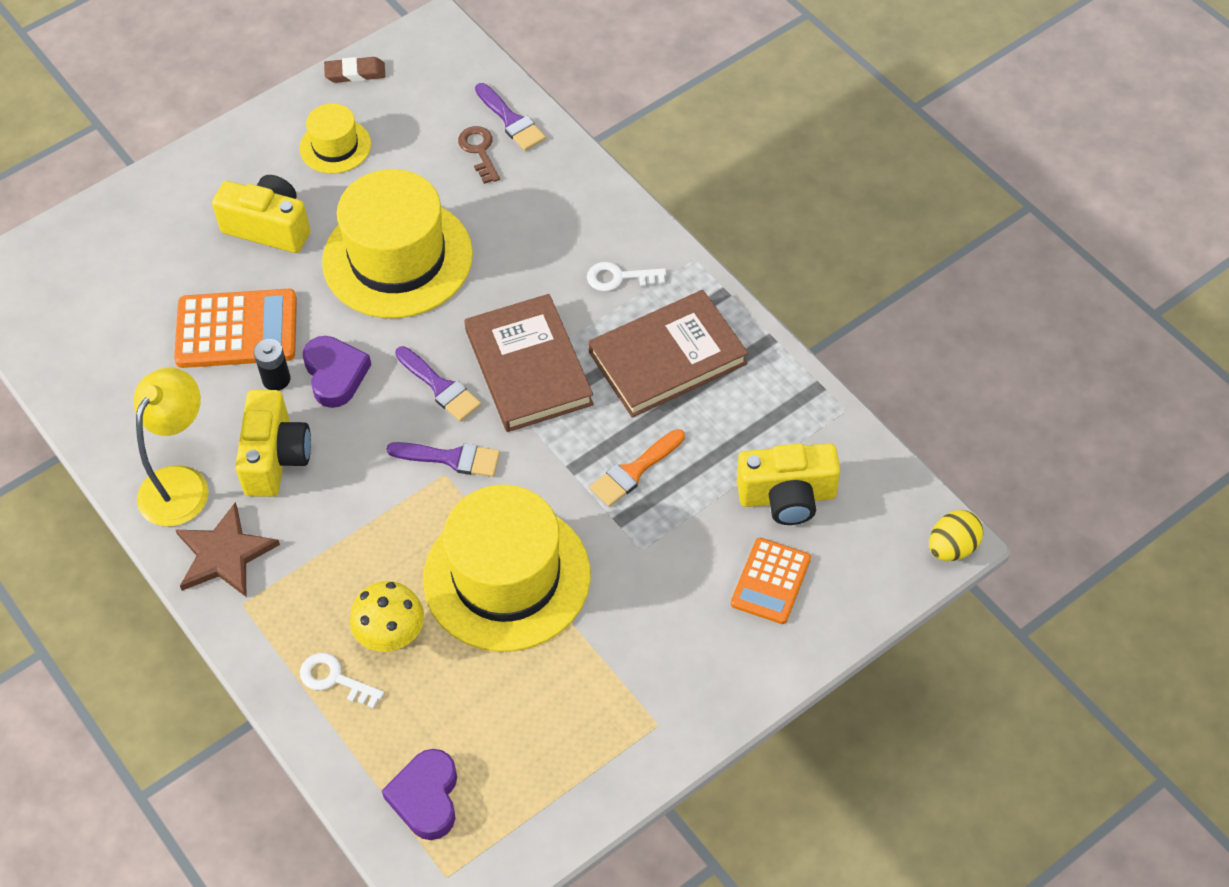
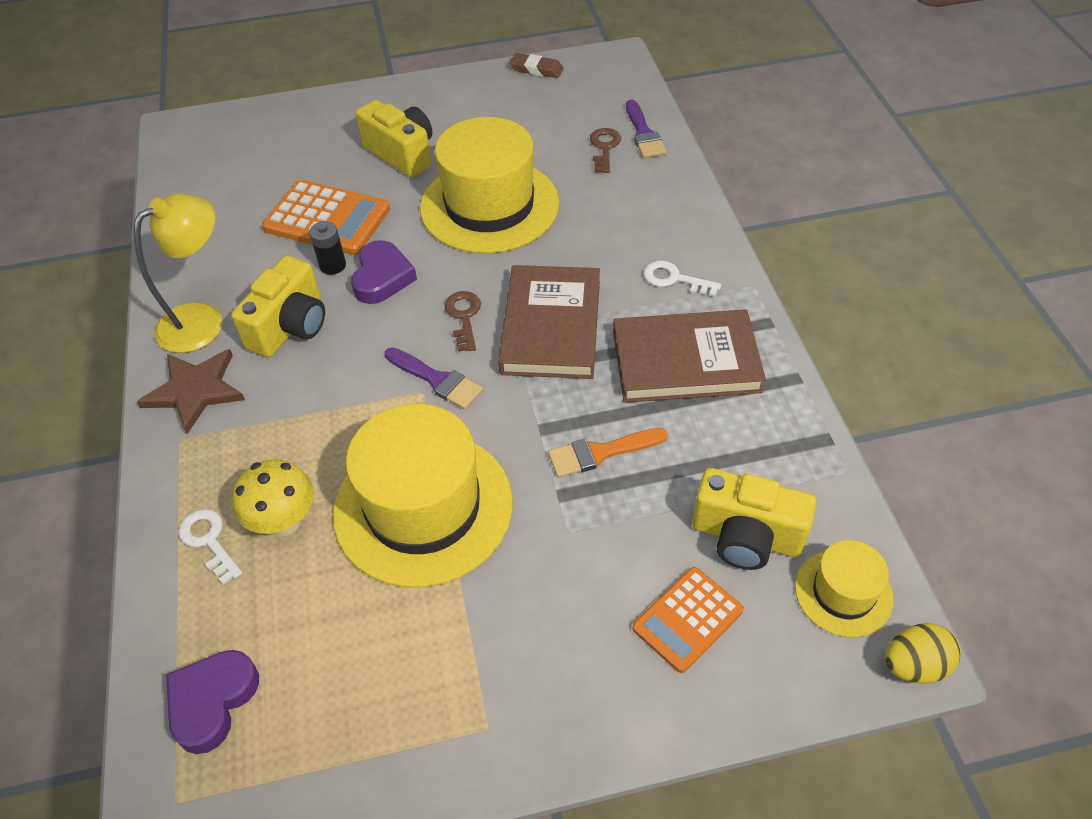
camera: 25 degrees right, 5 degrees down
yellow hat [299,103,371,174] -> yellow hat moved to [795,540,893,637]
purple brush [395,346,481,421] -> brown key [444,291,481,352]

